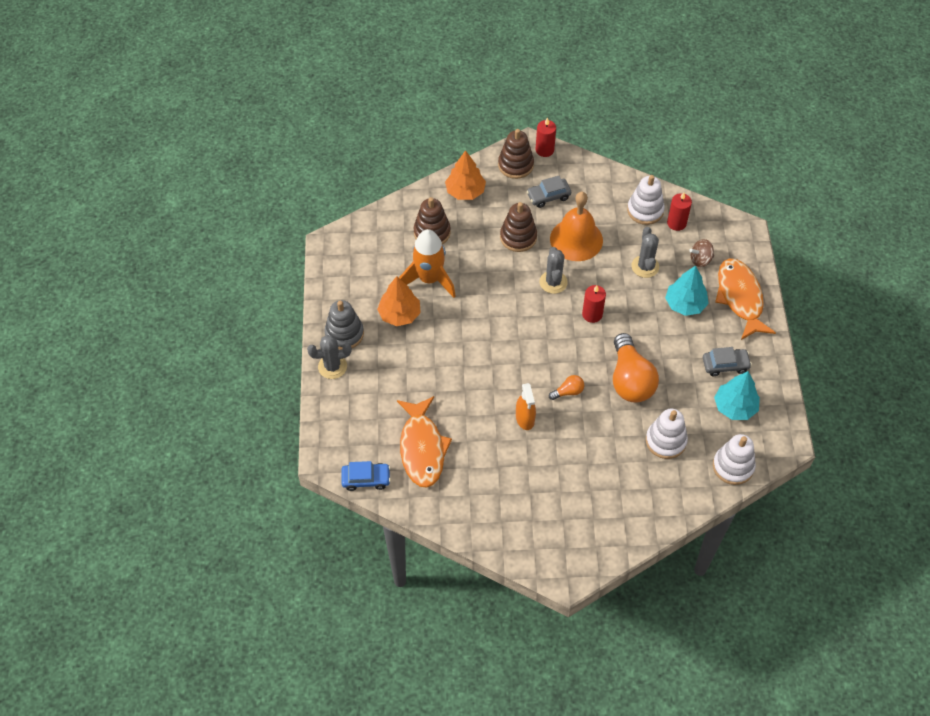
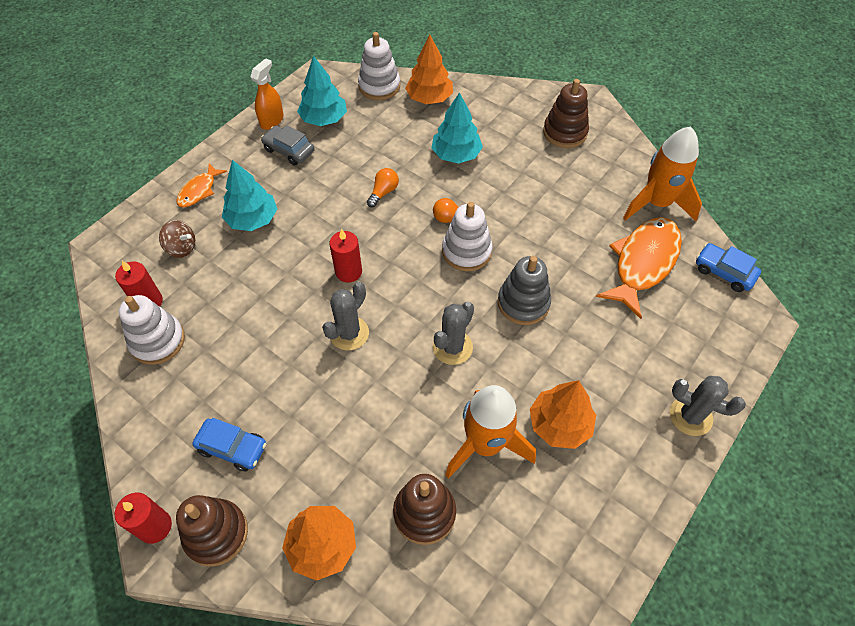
camera: 140 degrees left, 0 degrees up
grey stacking toy [324,300,364,350] -> grey stacking toy moved to [498,256,551,325]
brown stacking toy [500,202,537,252] -> brown stacking toy moved to [543,79,589,148]
orange spray bottle [516,383,536,430] -> orange spray bottle moved to [250,58,284,130]
grey car [527,176,571,208] -> blue car [192,418,266,472]
orange bell [550,192,603,261] -> none
orange light bulb [613,333,659,403] -> orange light bulb [367,168,399,207], size x0.45
grey cactus [631,227,659,278] -> grey cactus moved to [433,302,474,365]
white stacking toy [646,409,688,459] -> white stacking toy moved to [442,202,493,271]
orange fish [715,259,776,340] -> orange fish [176,163,227,208], size x0.52
none -> orange tree [405,35,453,104]
none -> turquoise tree [431,92,483,164]
none -> orange rocket [623,126,702,221]

